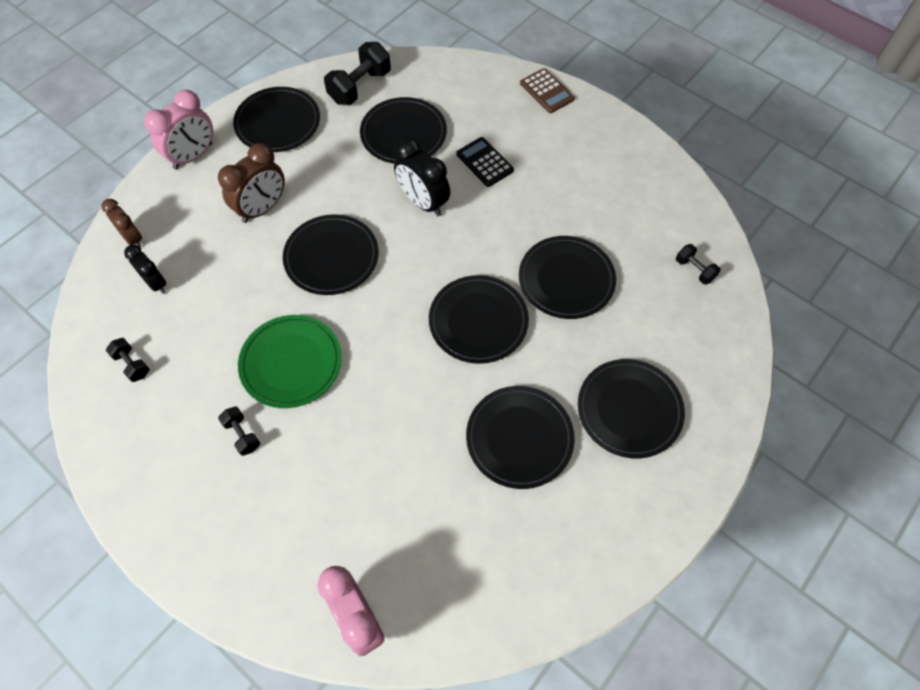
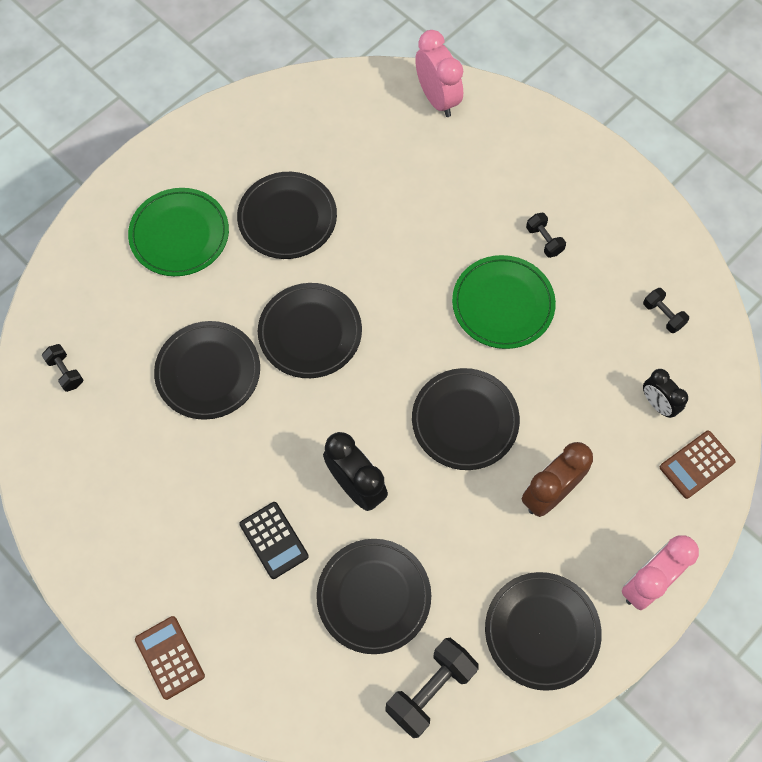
camera: 175 degrees left, 5 degrees up
brown clock [102,199,142,248] -> brown calculator [660,431,736,499]
black plate [578,359,685,458] -> green plate [128,188,229,276]

